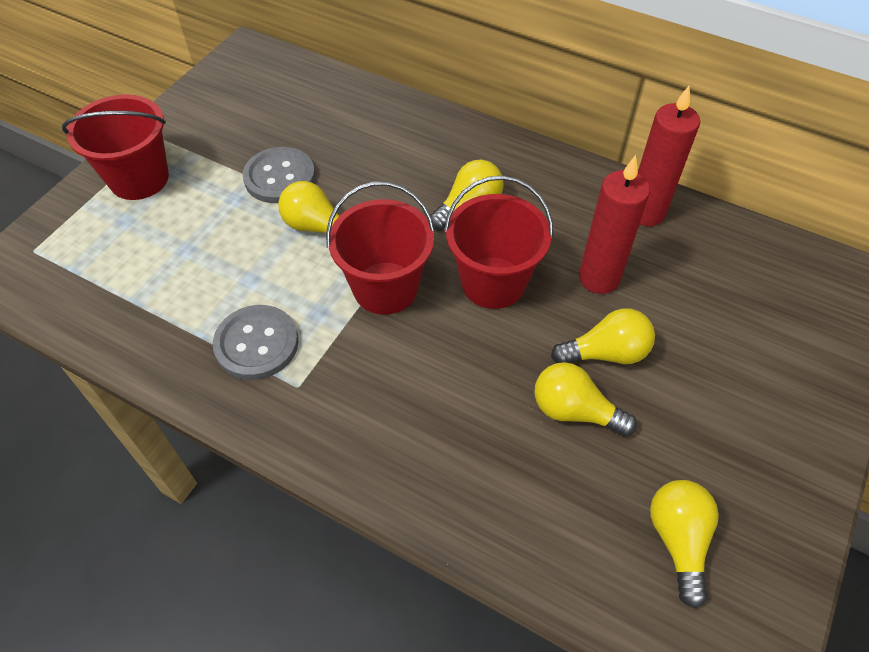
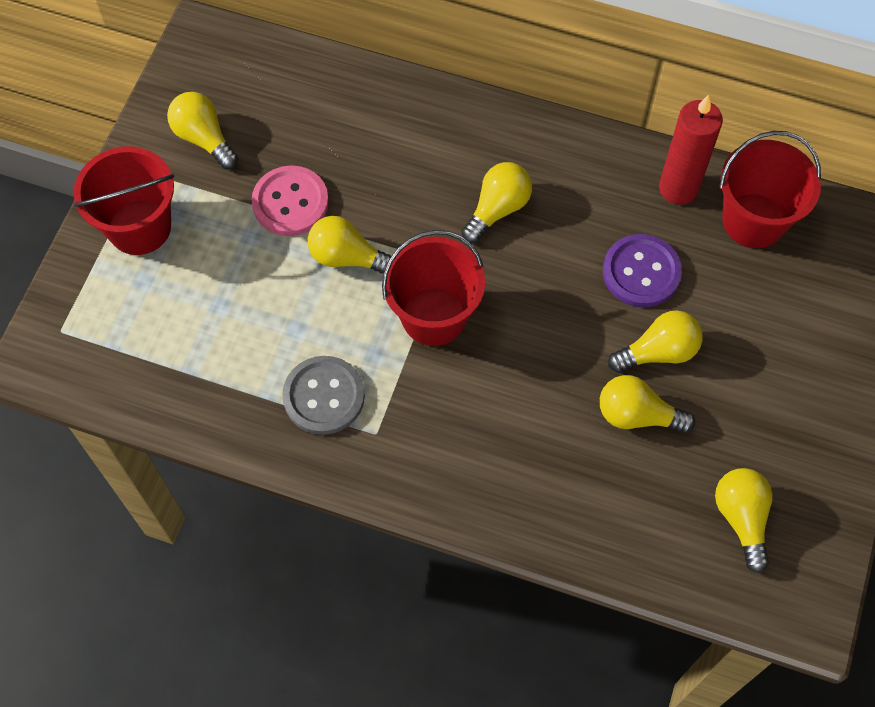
camera: 10 degrees left, 10 degrees up
grey button [243,147,315,203] -> pink button [252,165,329,236]
red bucket [444,175,553,309] -> red bucket moved to [719,131,821,248]
red candle [579,155,650,294] -> purple button [603,234,682,307]
none -> yellow light bulb [167,92,238,169]

